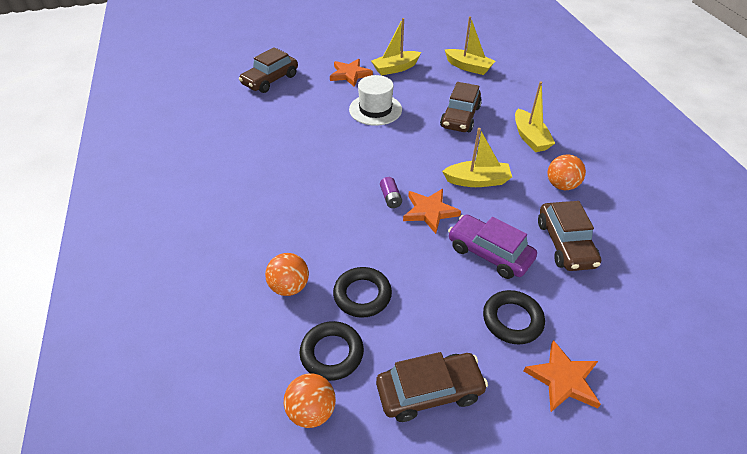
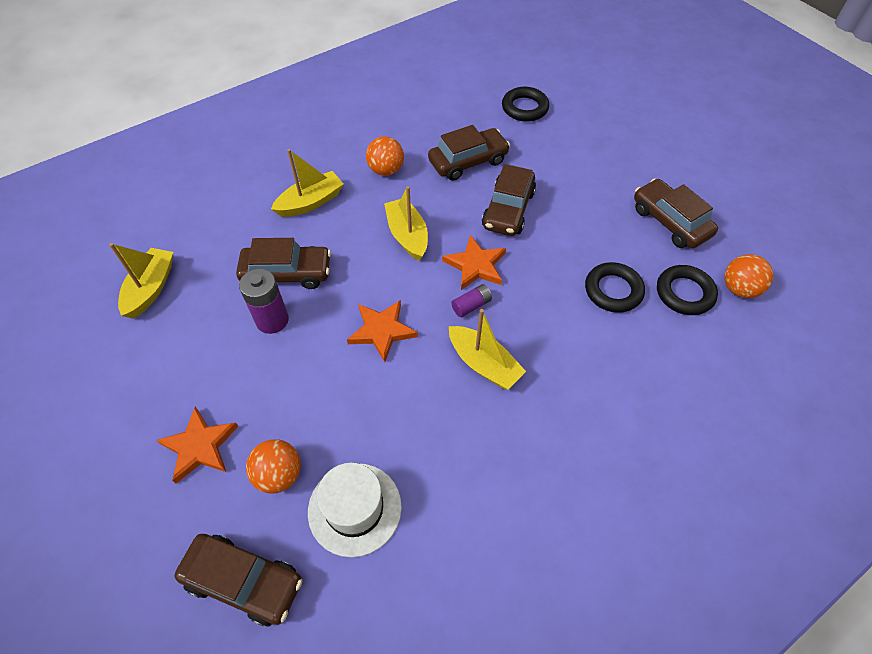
camera: 110 degrees left, 10 degrees up
orange ball [265,253,309,296] -> orange ball moved to [246,439,301,493]
white hat [349,75,402,126] -> white hat moved to [308,463,402,557]
yellow boat [371,18,421,76] -> yellow boat moved to [449,309,526,390]
purple car [448,214,537,279] -> brown car [482,164,536,236]
black ring [483,290,545,345] -> black ring moved to [502,87,549,122]
orange star [524,340,601,412] -> orange star moved to [347,300,418,362]
none -> purple battery [239,269,289,334]

